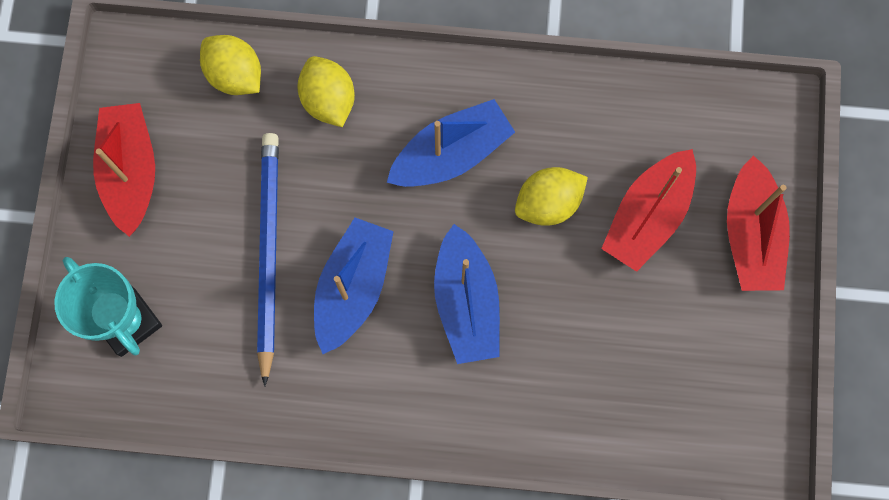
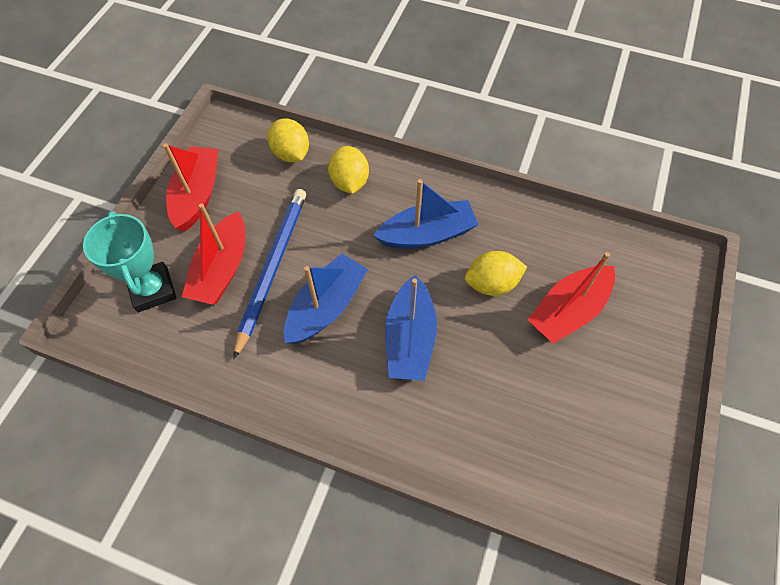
camera: 15 degrees right, 15 degrees down
red boat [727,155,790,291] -> red boat moved to [182,203,245,304]

